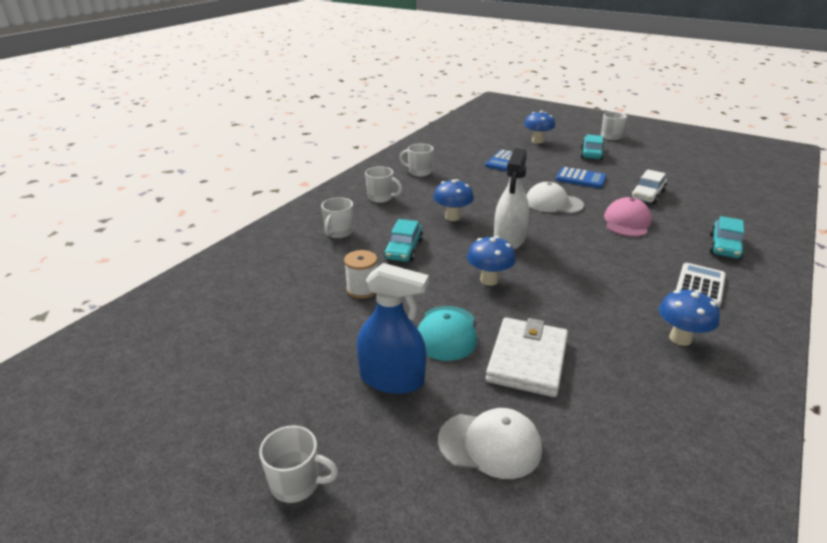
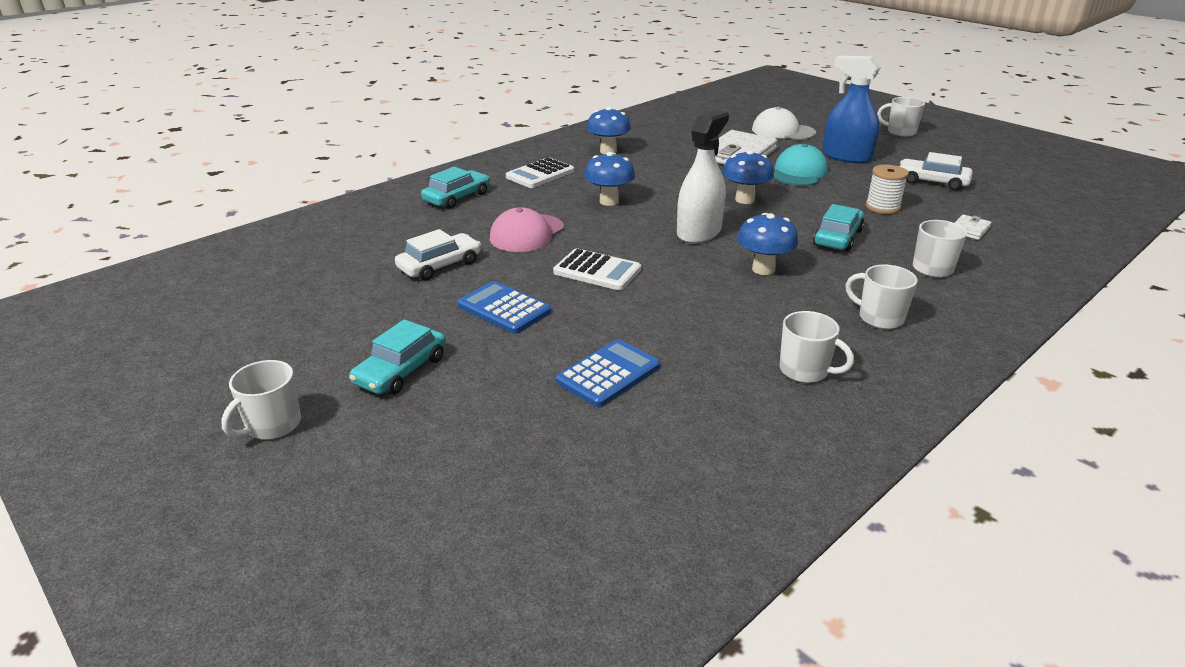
camera: 165 degrees left, 0 degrees up
blue mushroom [524,110,555,144] -> blue mushroom moved to [584,152,635,206]
white cap [526,182,584,214] -> white calculator [553,248,641,290]
none -> white car [899,152,973,190]
none -> white wallet [955,214,992,240]

